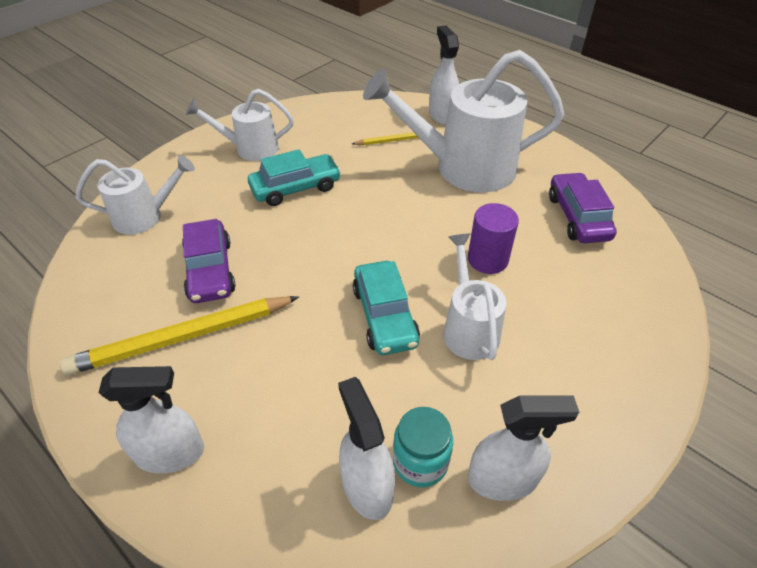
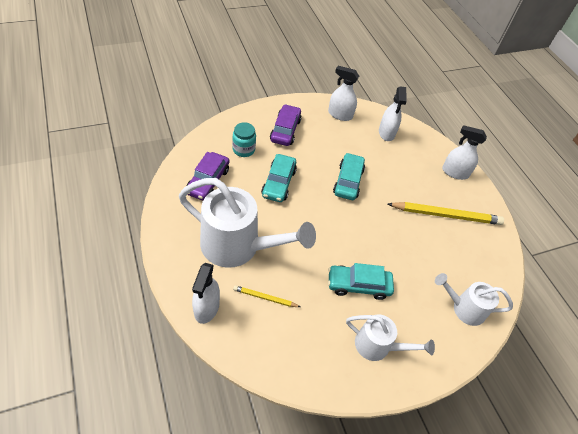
camera: 160 degrees left, 5 degrees up
purple car [182,219,236,303] -> purple car moved to [270,104,302,146]
turquoise jar [393,407,453,487] -> turquoise jar moved to [232,122,256,157]
white watering can [443,233,506,360] -> none
purple cylinder [468,203,519,274] -> turquoise car [261,154,297,202]

